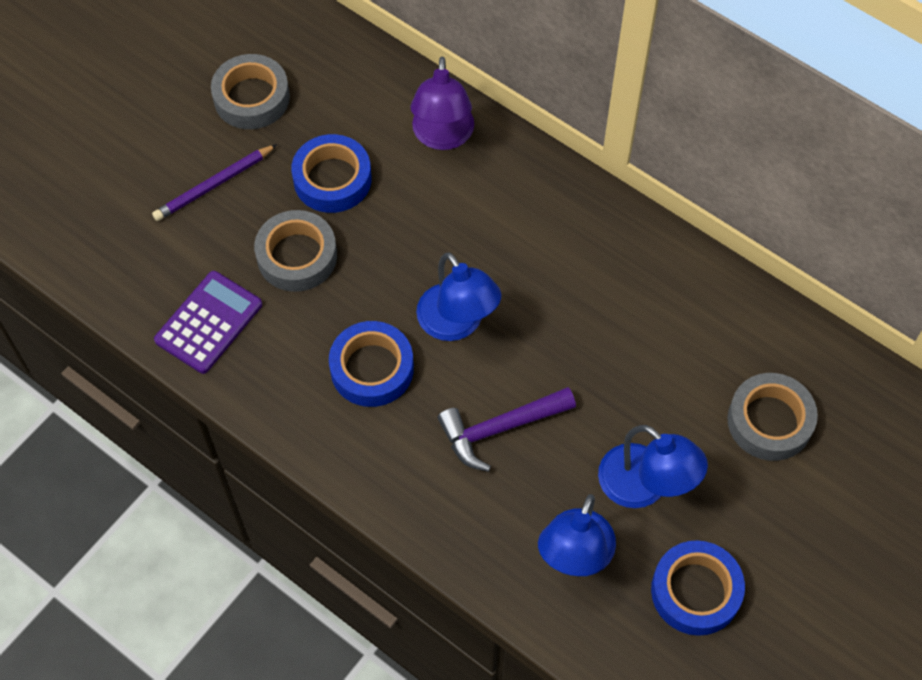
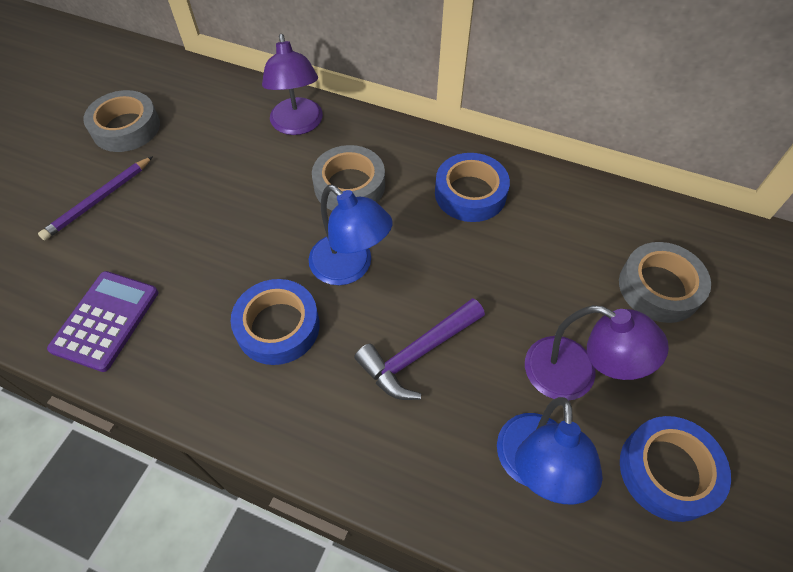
camera: 15 degrees left, 5 degrees down
grey tape [254,210,337,292] -> grey tape moved to [312,145,385,211]
blue tape [291,134,372,213] -> blue tape moved to [435,153,510,222]
blue lamp [598,425,708,508] -> purple lamp [525,305,669,400]

